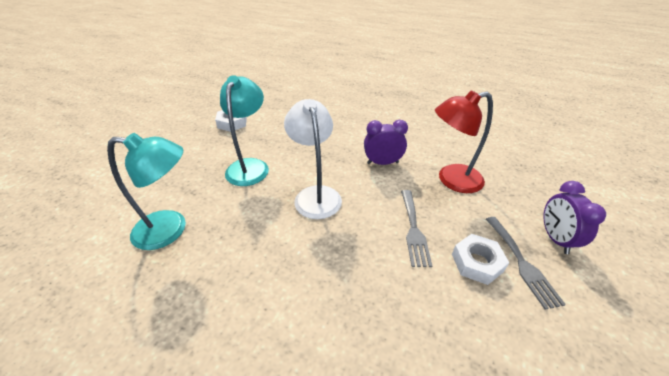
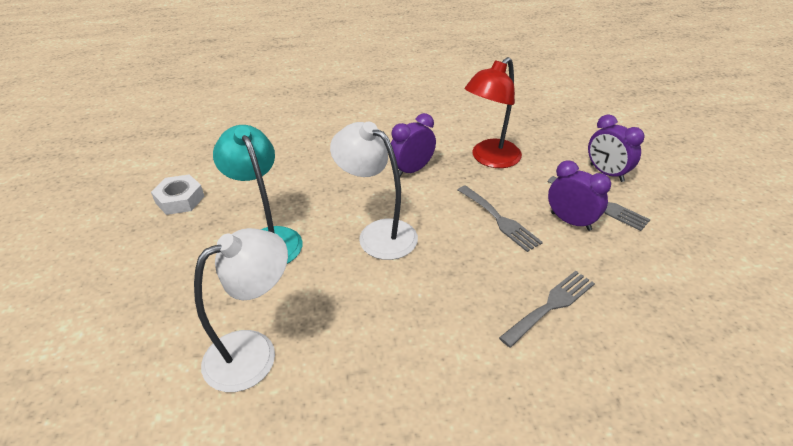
camera: 35 degrees left, 0 degrees up
turquoise lamp [107,133,186,250] -> white lamp [194,228,288,392]
white nut [452,234,509,285] -> purple clock [548,160,611,231]
none -> grey fork [499,271,595,348]

